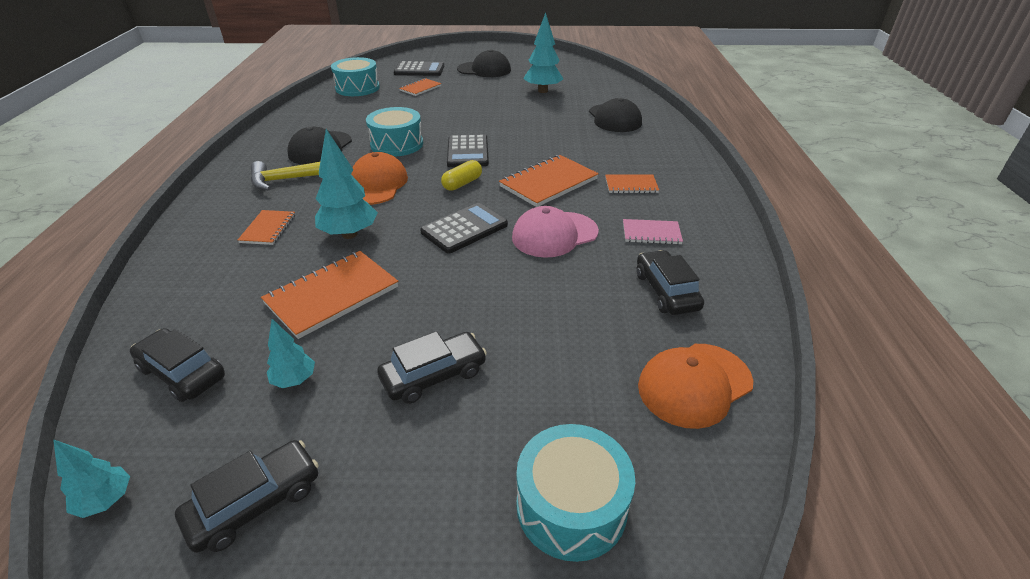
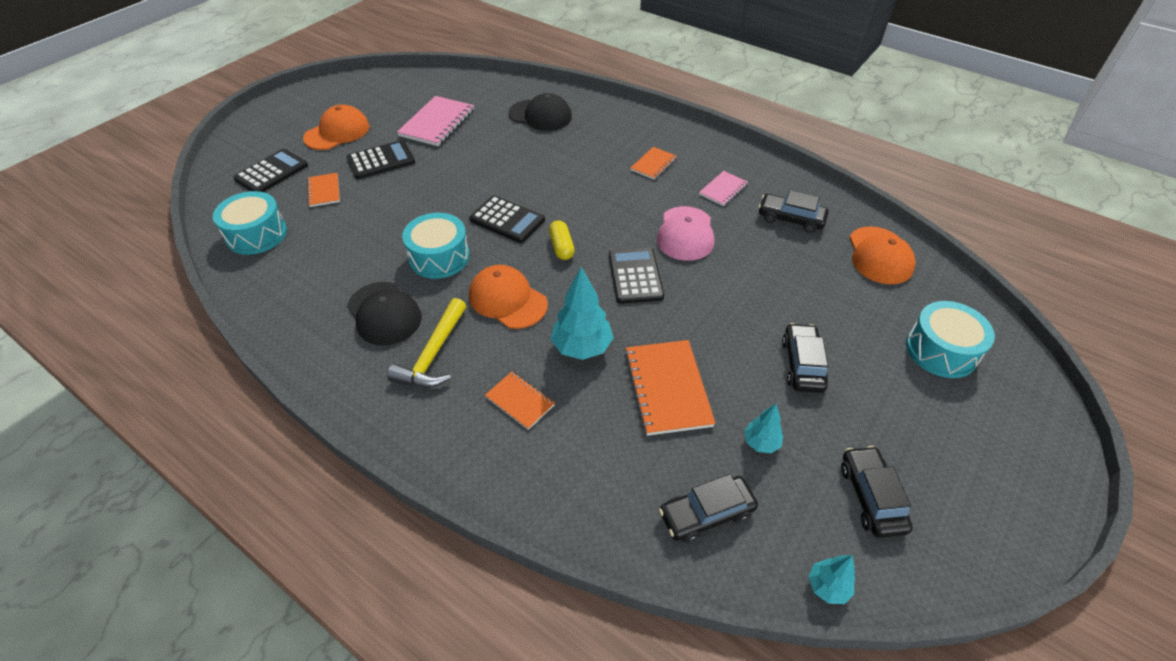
camera: 55 degrees left, 10 degrees up
black cap [457,49,511,77] -> orange cap [303,105,369,150]
orange notebook [499,155,599,207] -> none
turquoise tree [523,12,563,93] -> pink notebook [397,96,474,146]
none -> black calculator [346,140,415,179]

